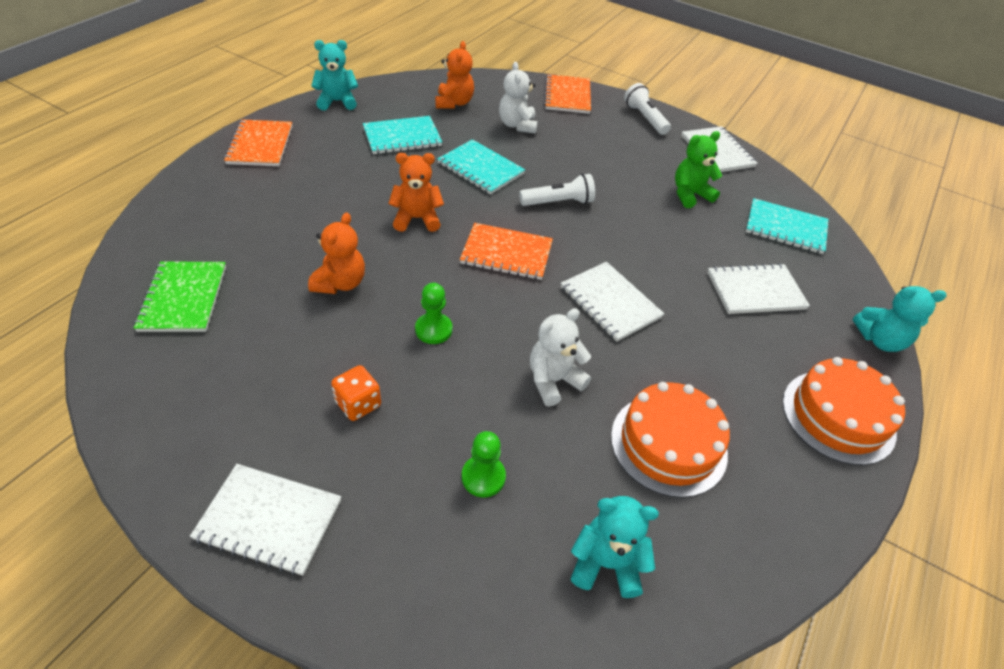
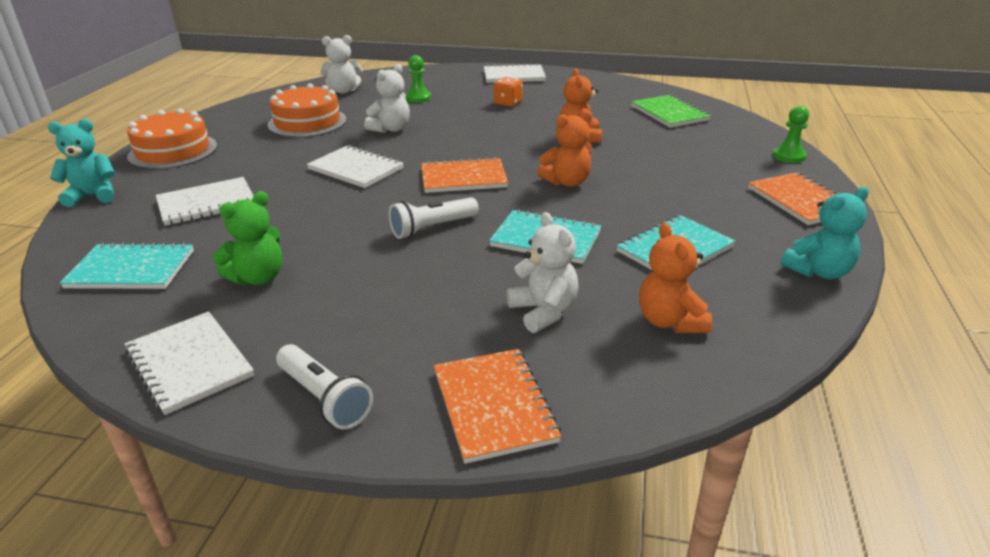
camera: 165 degrees right, 15 degrees down
green pawn [415,283,452,344] -> green pawn moved to [773,106,809,163]
turquoise teddy bear [571,496,659,598] -> white teddy bear [320,35,363,94]

